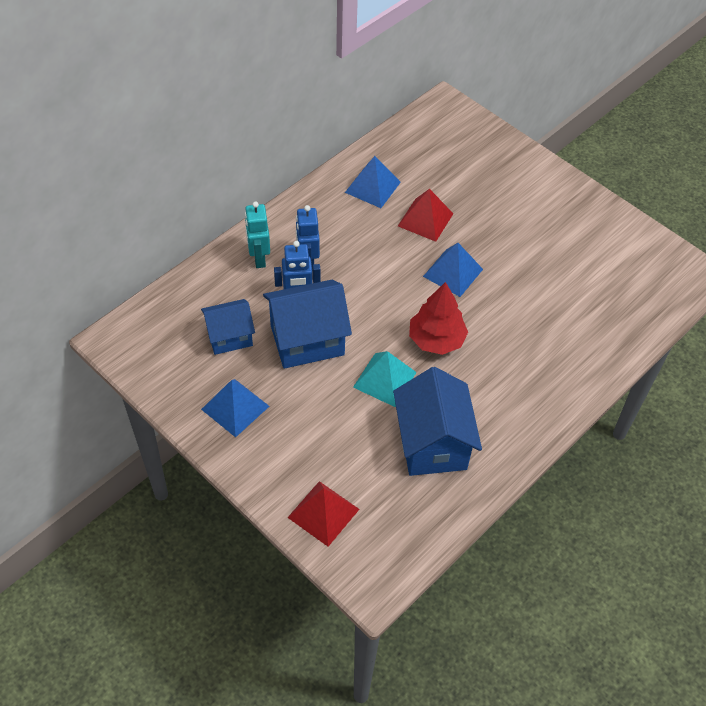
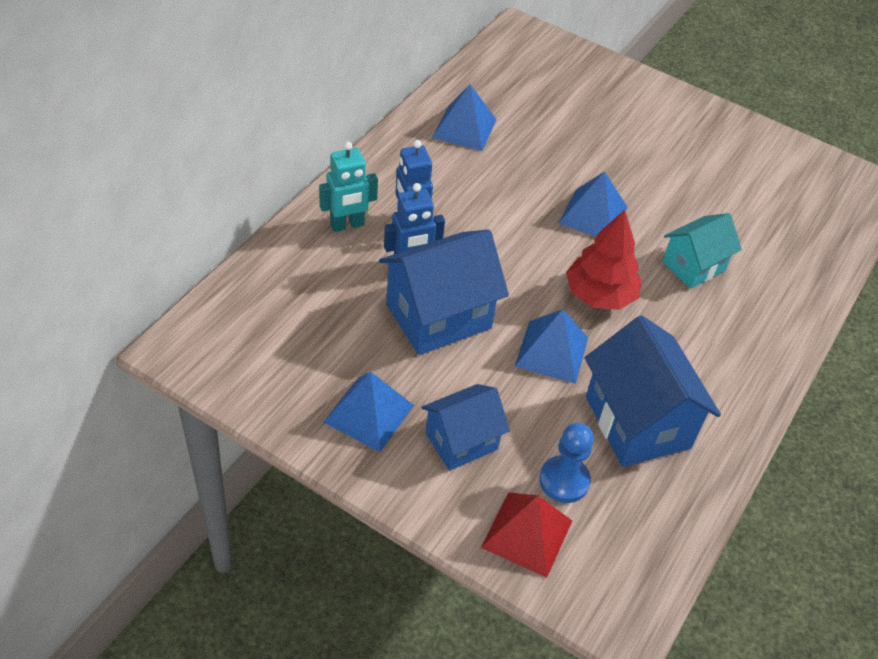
camera: 15 degrees left, 5 degrees down
blue house [201,299,255,355] -> blue house moved to [422,384,510,471]
turquoise robot [245,202,270,268] -> turquoise robot turned 90 degrees counterclockwise [319,142,378,232]
turquoise pyramid [353,351,417,407] -> blue pyramid [515,309,588,384]
red pyramid [398,189,454,242] -> none
none -> blue pawn [539,423,594,503]
none -> turquoise house [662,213,742,289]

